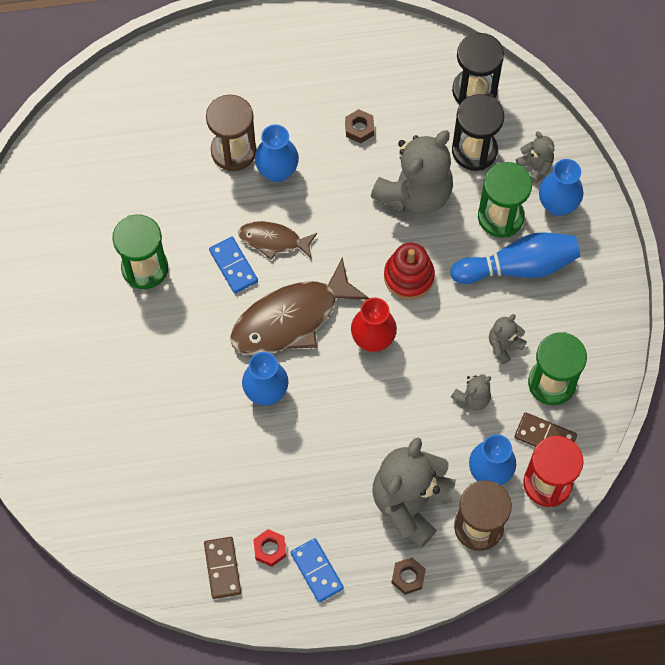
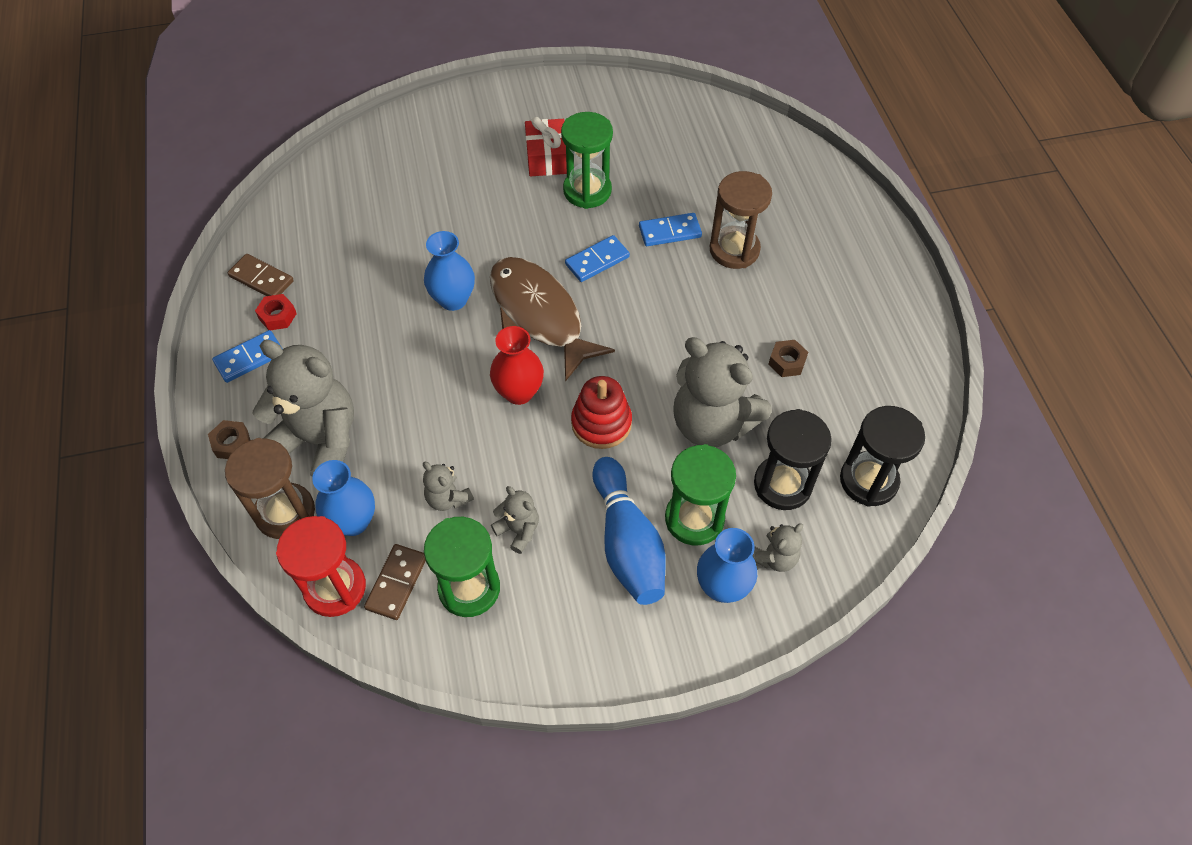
camera: 85 degrees right, 10 degrees down
brown domino [204,537,241,599] -> brown domino turned 45 degrees clockwise [228,254,294,296]
brown fish [238,221,317,260] -> none
blue vase [255,124,299,182] -> none
none -> red gift [525,117,567,176]
none -> blue domino [639,213,702,246]

